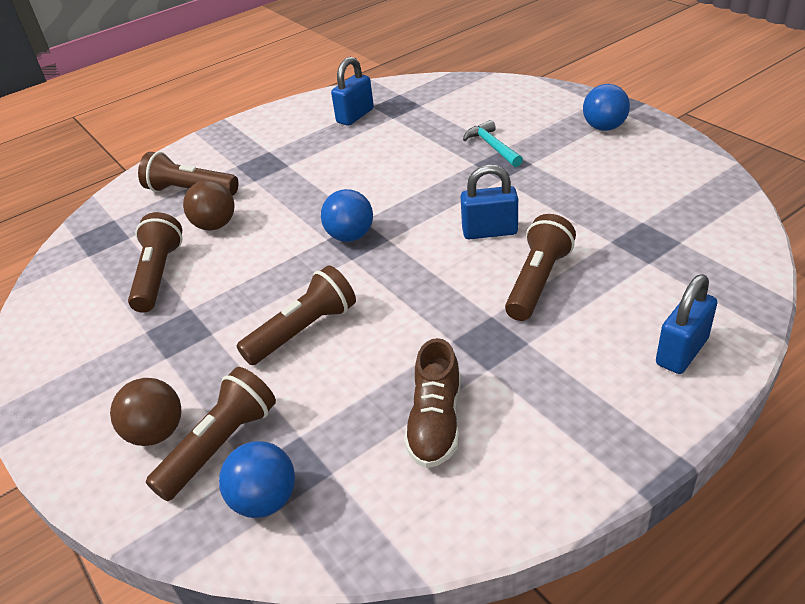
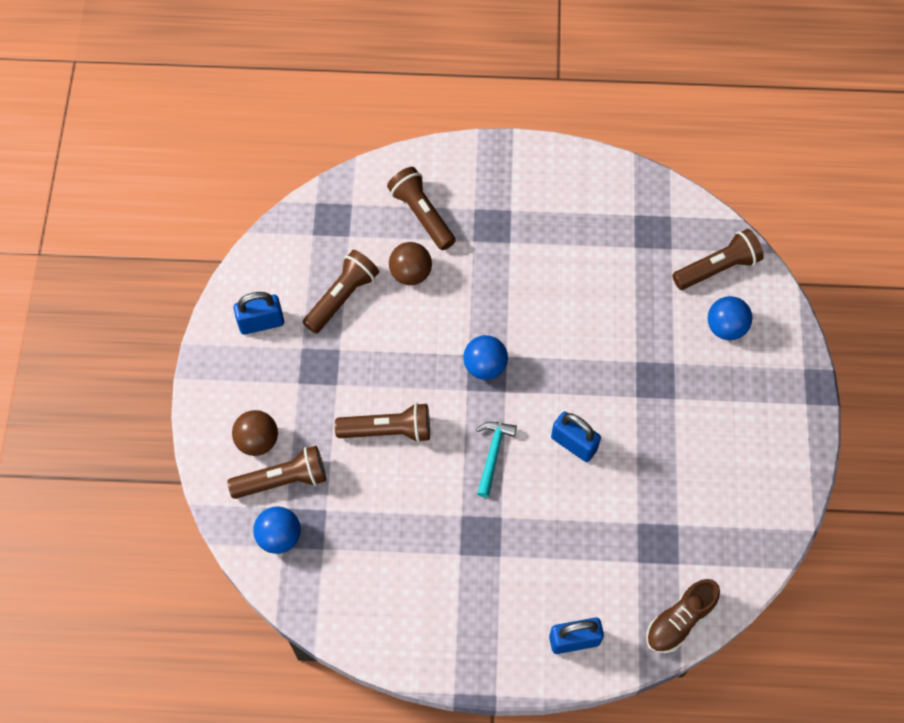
camera: 35 degrees right, 25 degrees up
blue padlock [331,57,374,126] -> blue padlock moved to [234,292,284,334]
brown shoe [404,338,461,468] -> brown shoe moved to [646,579,720,653]
turquoise hammer [463,120,523,167] -> turquoise hammer moved to [476,422,517,497]
brown flashlight [505,214,576,321] -> brown flashlight moved to [672,229,764,290]
blue ball [583,84,630,131] -> blue ball moved to [708,296,752,340]

